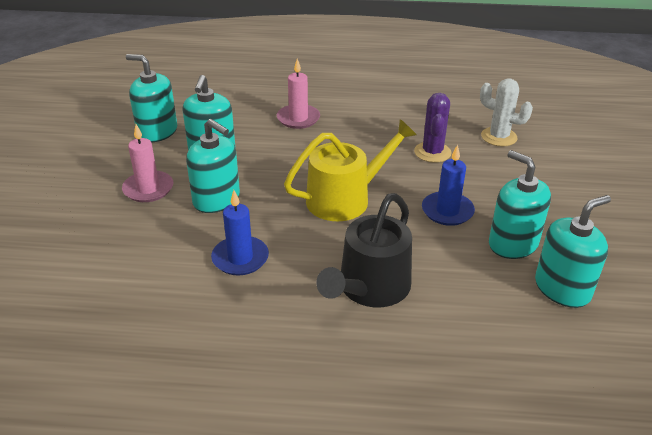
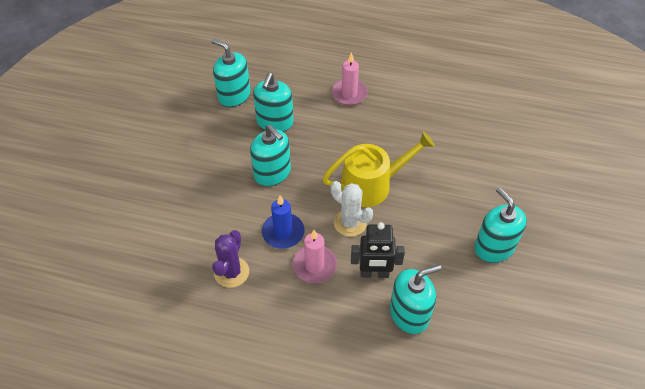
camera: 10 degrees right, 15 degrees up
pink candle [122,124,173,202] -> pink candle moved to [292,230,337,283]
black watering can [316,193,412,307] -> black robot [351,222,405,278]
purple cactus [414,93,451,163] -> purple cactus moved to [212,230,249,288]
blue candle [422,144,475,226] -> none
white cactus [480,78,533,146] -> white cactus moved to [331,181,373,237]
turquoise soap dispenser [535,195,611,308] -> turquoise soap dispenser moved to [390,264,442,334]

